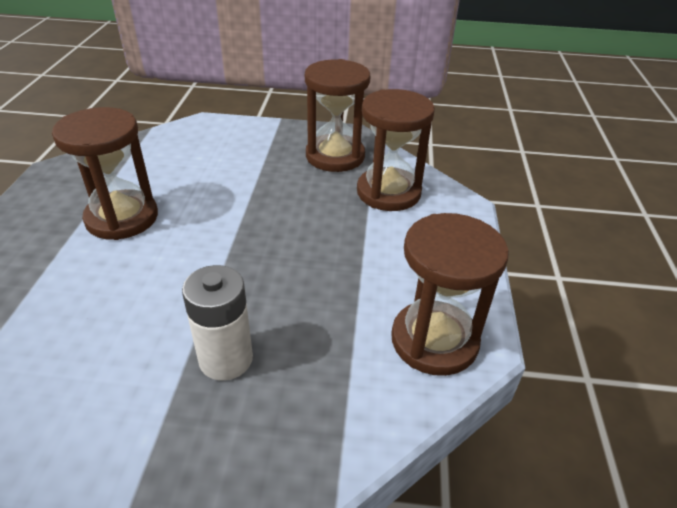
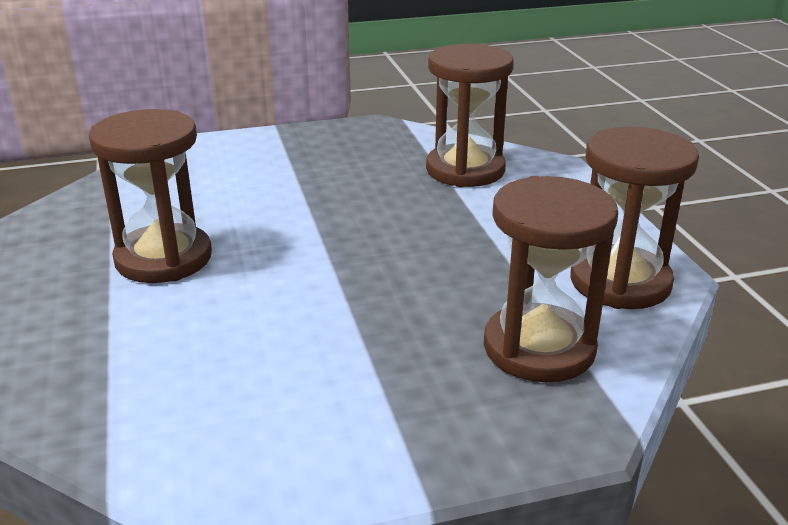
camera: 20 degrees left, 10 degrees down
white battery [182,265,253,381] -> none
brown hourglass [305,59,370,172] -> brown hourglass moved to [484,176,618,382]

